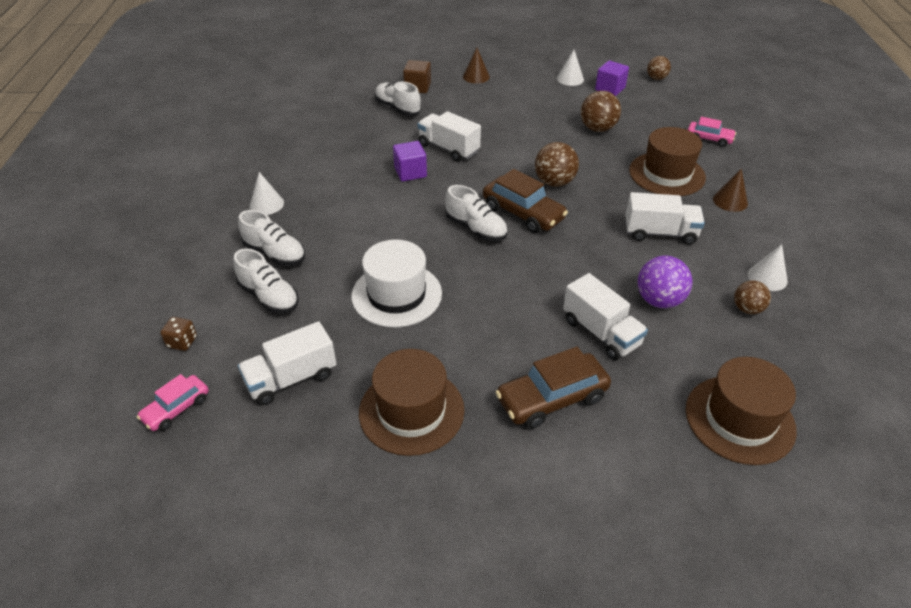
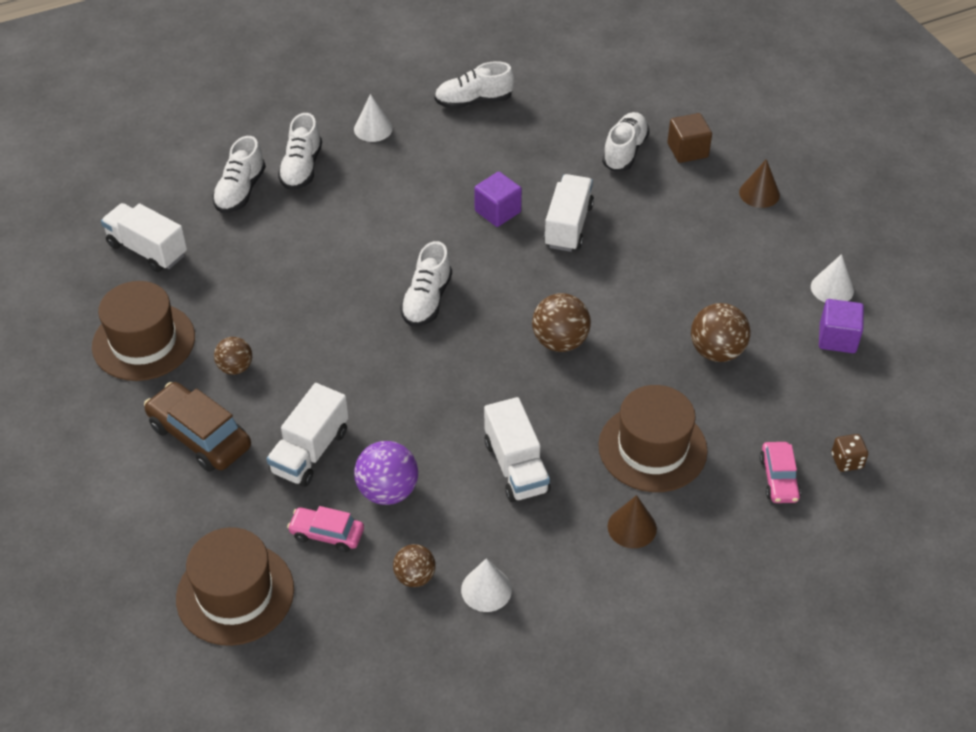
camera: 65 degrees right, 5 degrees up
pink car [137,374,209,431] -> pink car moved to [287,506,364,552]
brown dice [160,317,197,351] -> brown dice moved to [831,434,868,472]
white hat [351,239,442,328] -> none
brown car [483,169,568,233] -> none
brown ball [647,56,671,80] -> brown ball moved to [214,337,252,375]
none -> white shoe [434,61,514,109]

